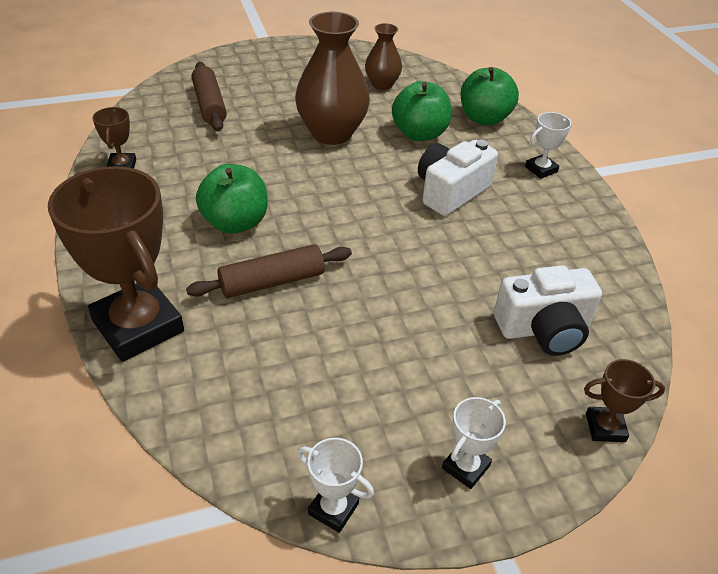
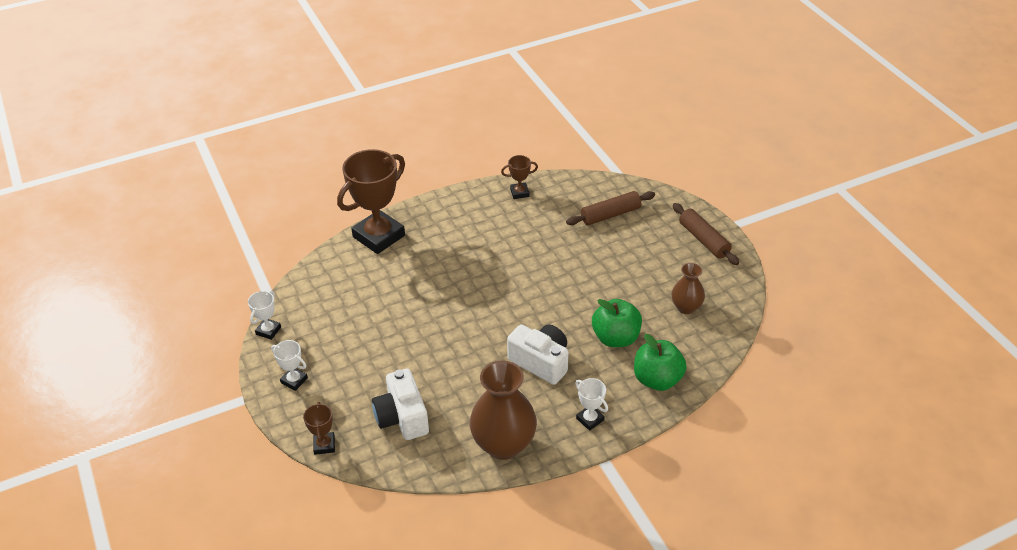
camera: 85 degrees right, 0 degrees up
brown rolling pin [186,244,352,298] -> brown rolling pin moved to [673,203,739,265]
green apple [196,164,268,234] -> none
brown vase [295,12,370,145] -> brown vase moved to [470,361,537,460]

